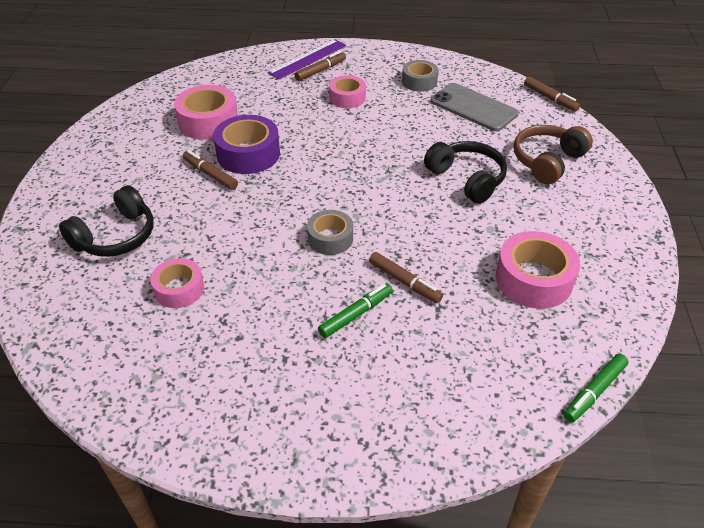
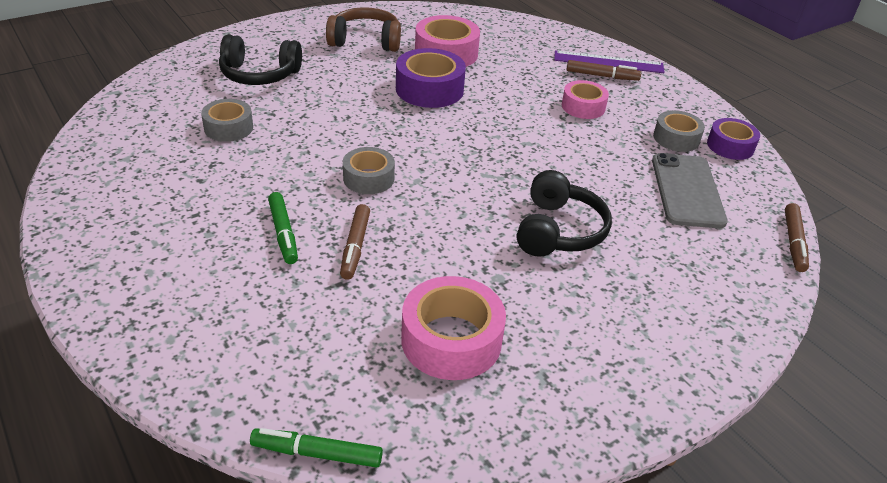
camera: 50 degrees right, 5 degrees down
pink tape [150,258,204,308] -> grey tape [201,99,253,142]
brown marker [183,150,238,190] -> none
green marker [318,283,393,338] -> green marker turned 60 degrees clockwise [268,192,298,264]
brown headphones [513,125,593,184] -> brown headphones moved to [326,7,401,52]
none -> purple tape [707,118,760,160]

